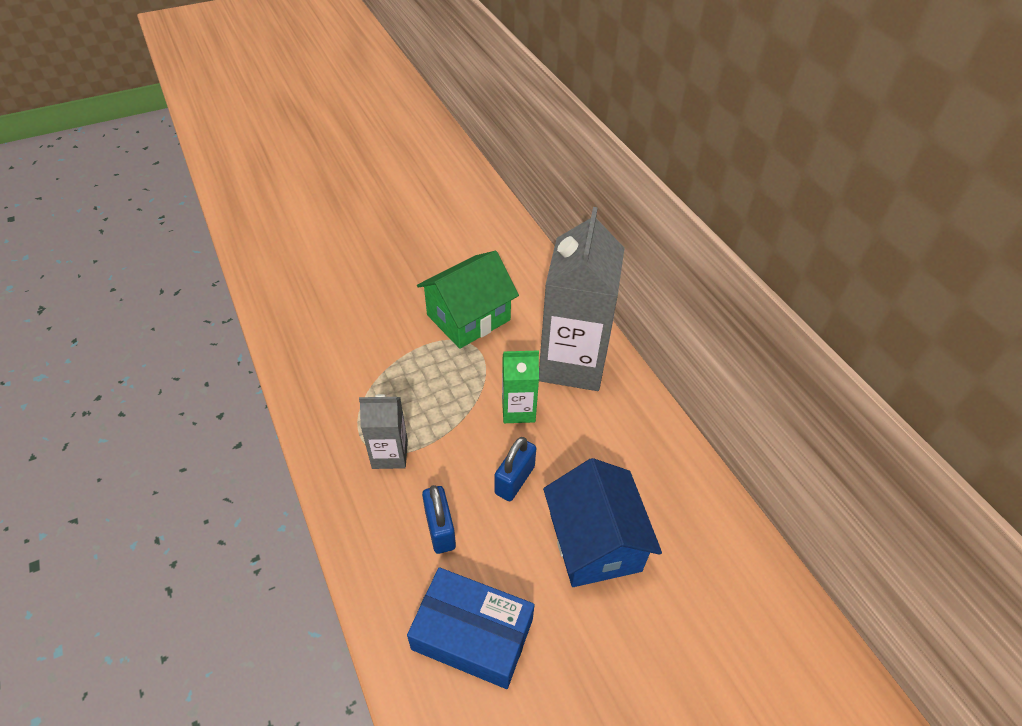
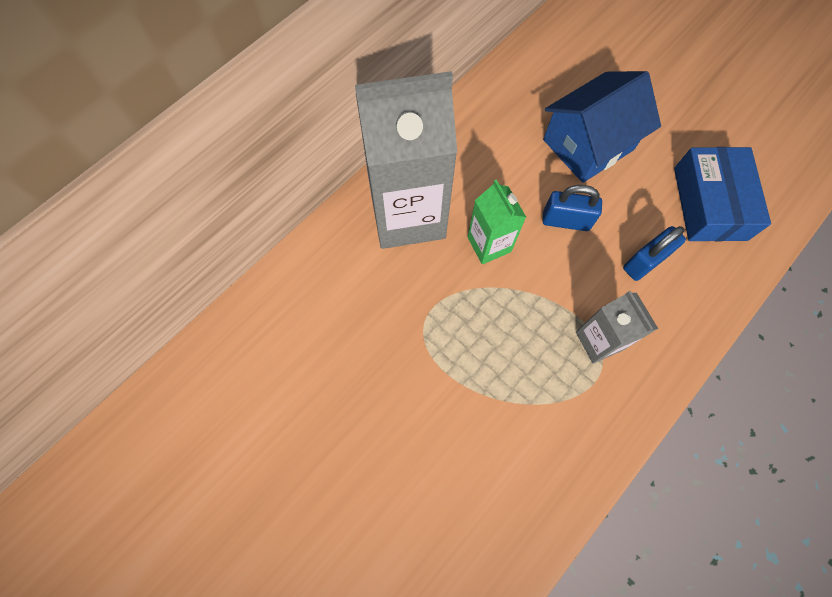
camera: 110 degrees left, 20 degrees up
green house [417,251,519,349] -> none

